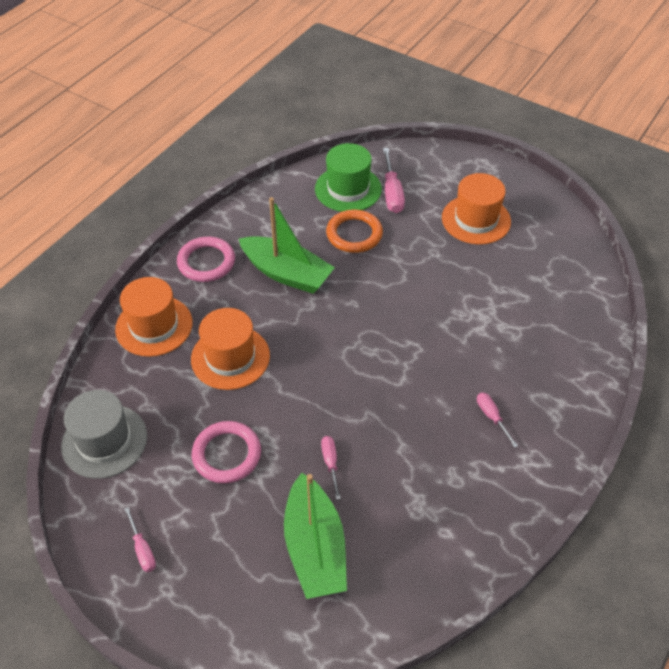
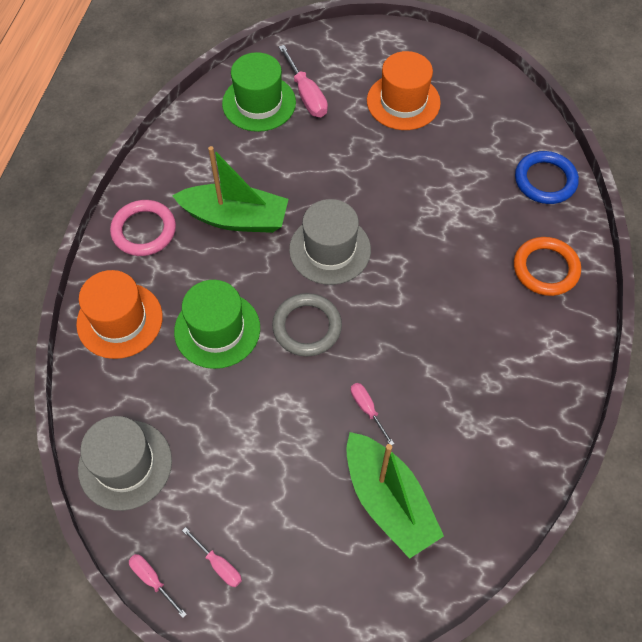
camera: 20 degrees left, 10 degrees up
orange hat [191,308,270,390] -> green hat [174,280,260,369]
pink ring [192,421,261,484] -> none
orange ring [326,210,383,253] -> orange ring moved to [514,237,581,296]
pink screwdriver [477,393,518,448] -> pink screwdriver moved to [129,554,187,618]
none -> grey ring [272,293,342,356]
none -> grey hat [289,199,371,285]
none -> blue ring [515,151,579,204]

